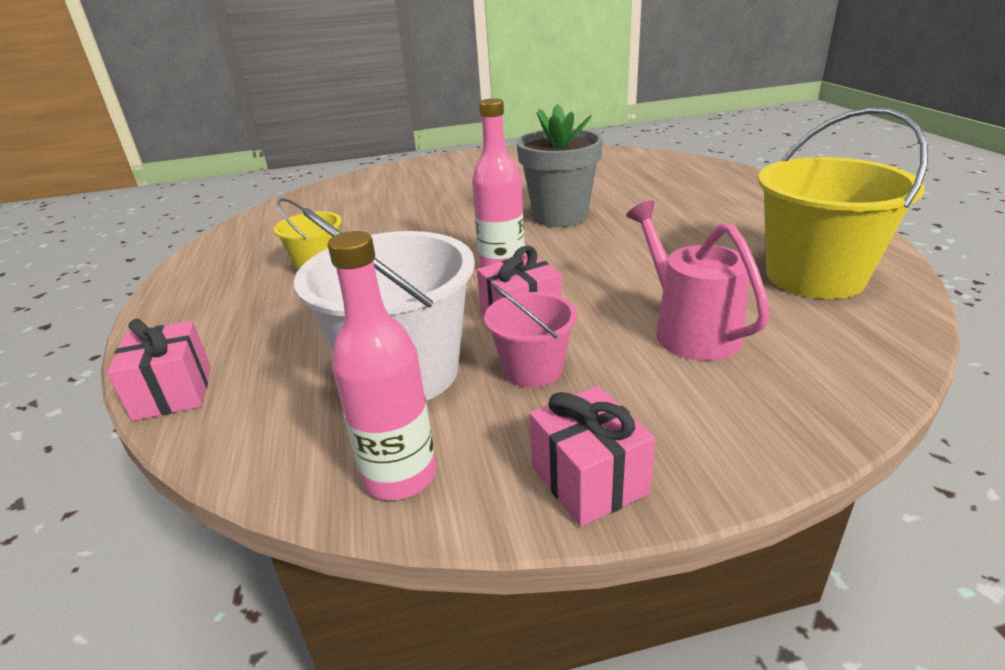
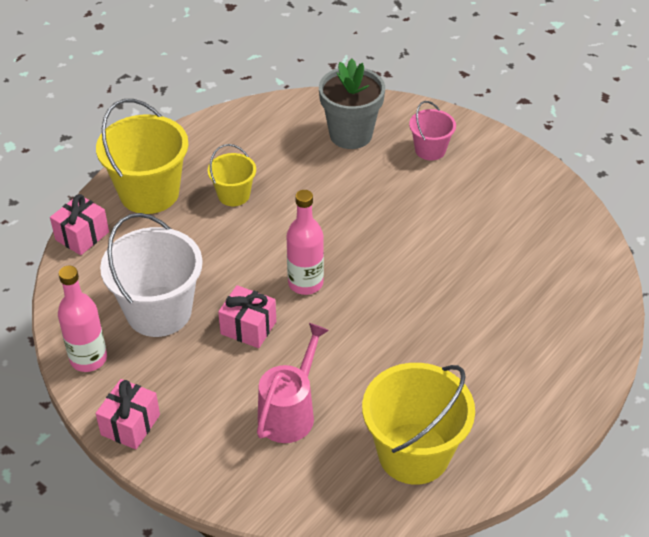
camera: 50 degrees right, 15 degrees up
pink bucket [484,284,577,388] -> pink bucket moved to [409,101,456,161]
grey flower pot [517,104,603,227] -> grey flower pot moved to [319,59,385,149]
none -> yellow bucket [96,99,189,214]

